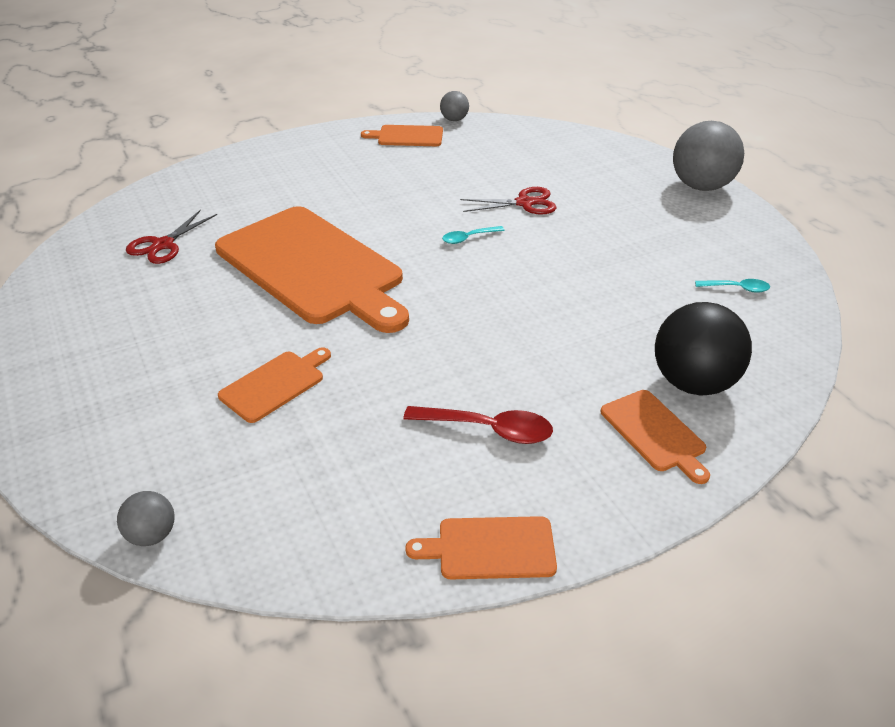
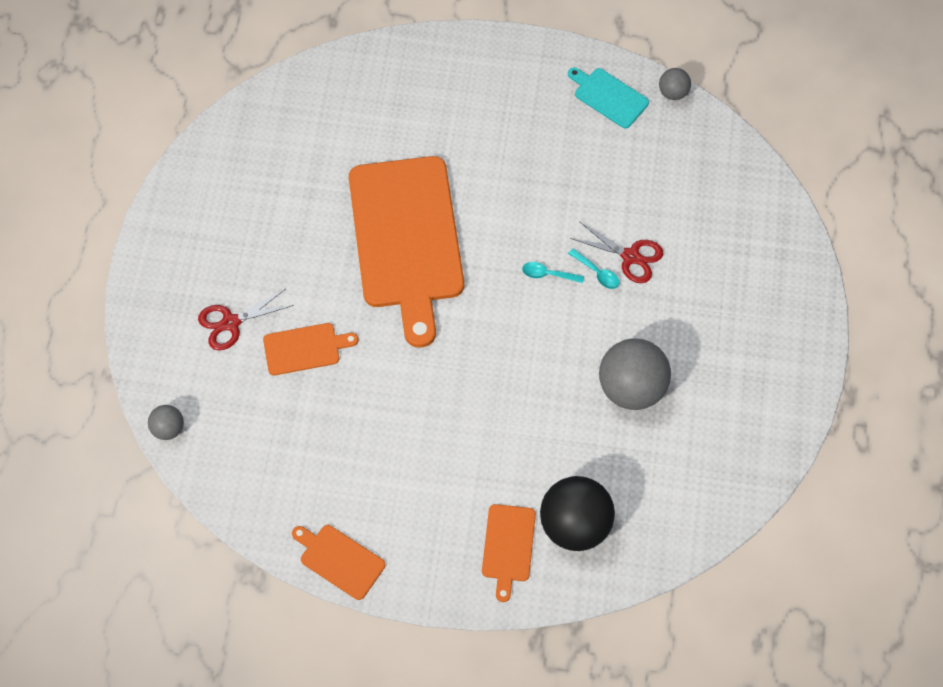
camera: 35 degrees right, 25 degrees up
red scissors [126,210,217,264] -> red scissors moved to [198,289,294,350]
orange cutting board [361,125,443,146] -> turquoise cutting board [568,67,649,128]
red spoon [403,406,553,444] -> none
grey ball [673,121,744,191] -> grey ball moved to [599,338,671,410]
turquoise spoon [695,279,770,293] -> turquoise spoon moved to [568,248,619,289]

